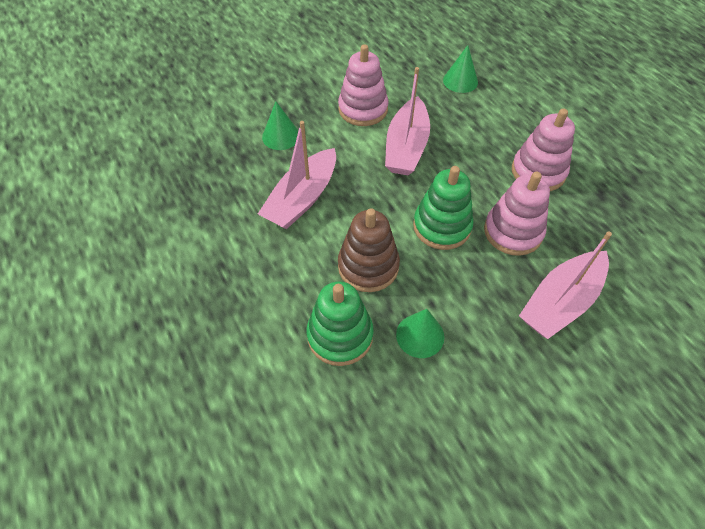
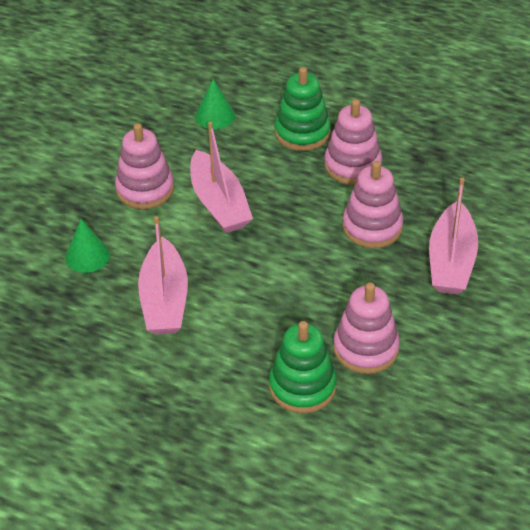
camera: 35 degrees left, 10 degrees down
brown stacking toy [338,208,400,292] -> none
green cone [396,309,444,358] -> pink stacking toy [333,282,400,374]
green stacking toy [413,166,474,250] -> green stacking toy moved to [275,67,331,151]

